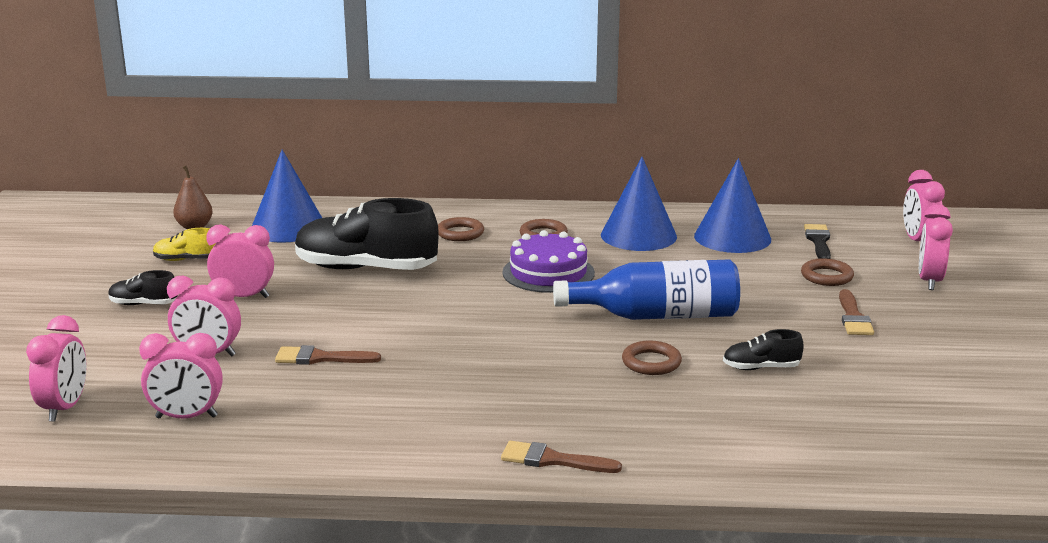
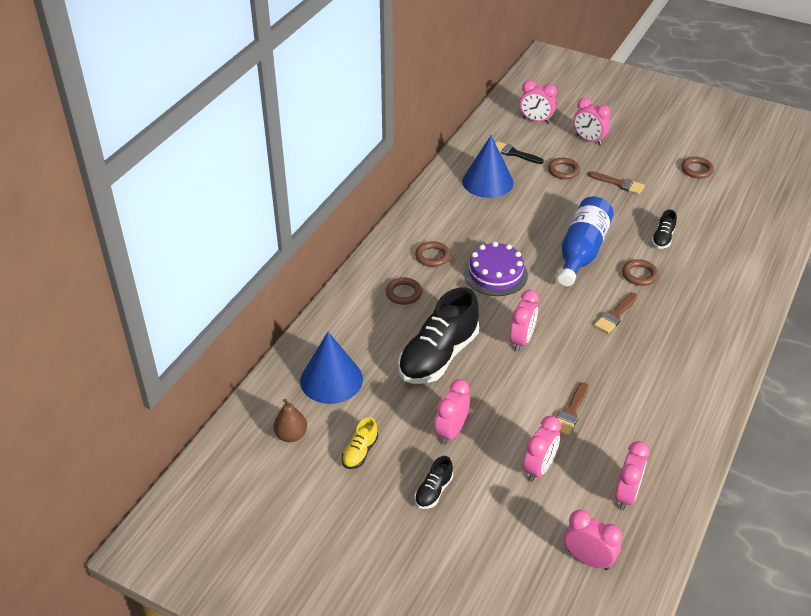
camera: 65 degrees left, 20 degrees up
brown brush [501,441,622,473] -> brown brush moved to [594,293,637,333]
blue cone [601,157,677,251] -> none
none -> pink clock [510,290,539,352]
none -> brown ring [681,157,714,179]

